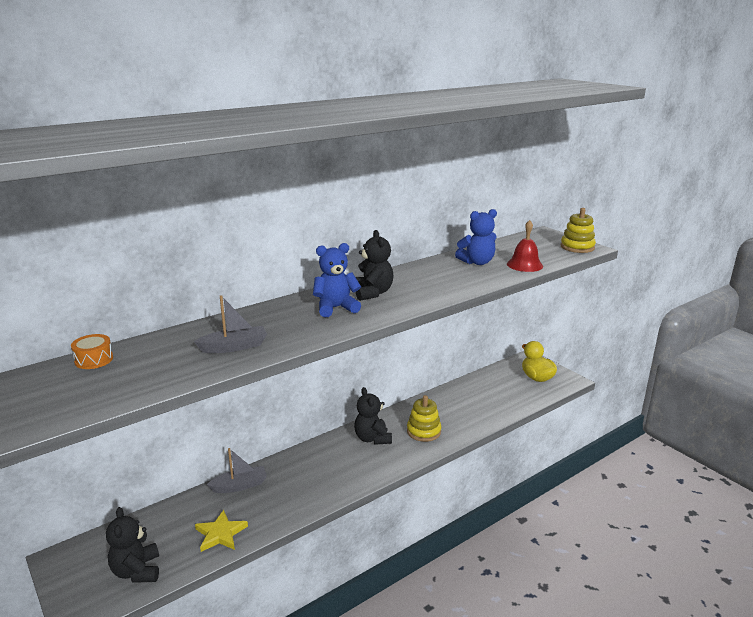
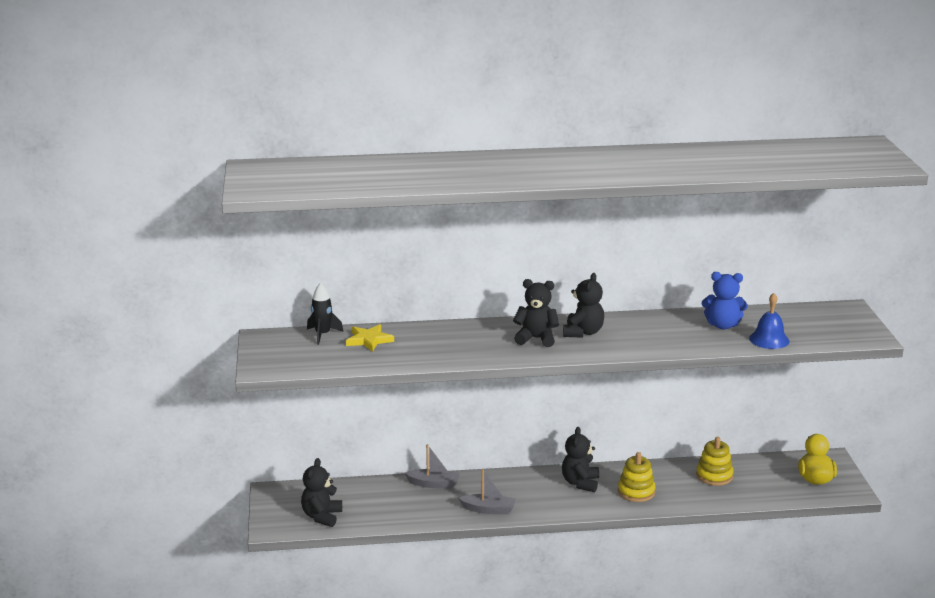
camera: 30 degrees right, 0 degrees up
orange drum [71,334,113,369] -> black rocket [307,283,344,345]
grey boat [194,295,267,353] -> grey boat moved to [458,469,516,514]
yellow star [195,510,248,552] -> yellow star moved to [346,324,394,352]
blue teddy bear [313,243,361,317] -> black teddy bear [513,279,559,347]
red bell [507,220,543,272] -> blue bell [749,293,790,349]
yellow stacking toy [561,208,596,253] -> yellow stacking toy moved to [696,437,734,486]

